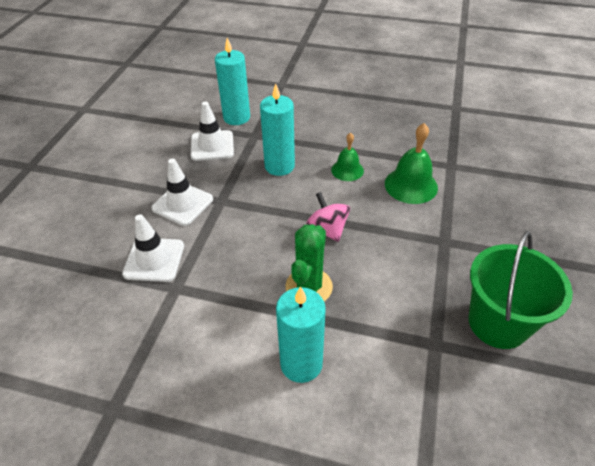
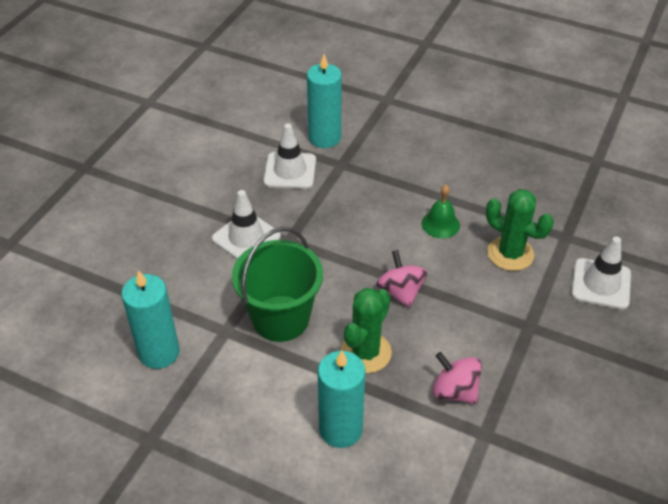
camera: 10 degrees right, 0 degrees up
white traffic cone [122,214,184,282] -> white traffic cone moved to [571,236,631,310]
turquoise candle [260,83,295,176] -> turquoise candle moved to [121,270,180,369]
green bell [385,123,438,204] -> green cactus [486,189,554,271]
green bucket [469,231,573,349] -> green bucket moved to [232,227,323,342]
none -> pink spinning top [433,352,482,404]

